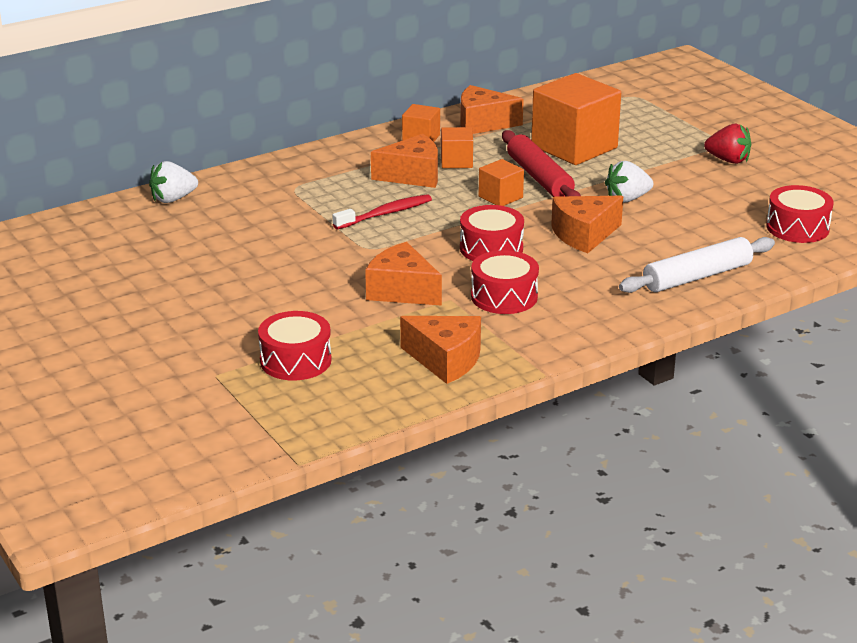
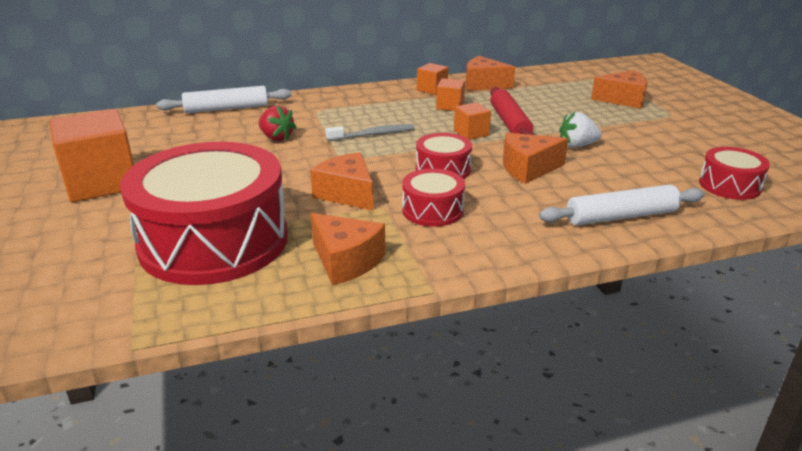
camera: 15 degrees right, 0 degrees up
white strawberry [149,161,198,203] -> white rolling pin [156,86,292,113]
red drum [258,311,332,380] -> red drum [120,142,288,285], size x2.21
red toothbrush [333,194,432,229] -> grey toothbrush [325,124,414,141]
orange cheese [371,134,438,188] -> orange cheese moved to [591,70,647,109]
orange cube [531,73,621,165] -> orange cube moved to [49,109,134,202]
red strawberry [704,124,751,164] -> red strawberry moved to [259,105,296,141]

